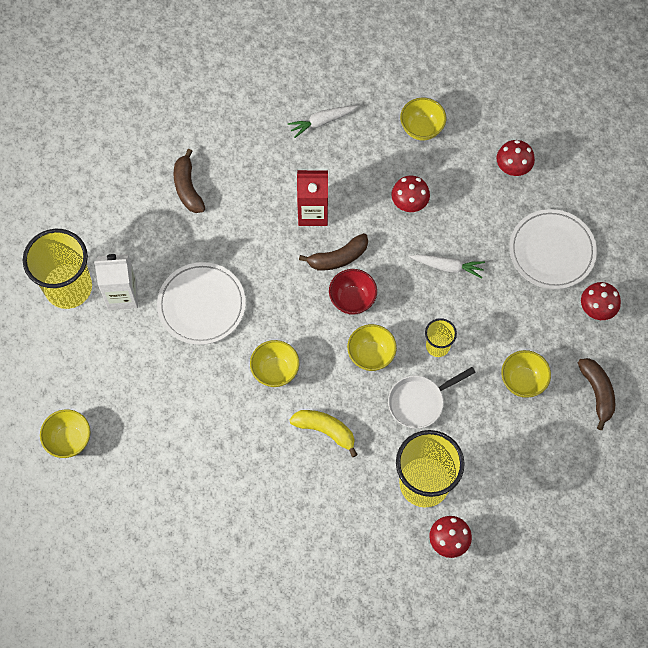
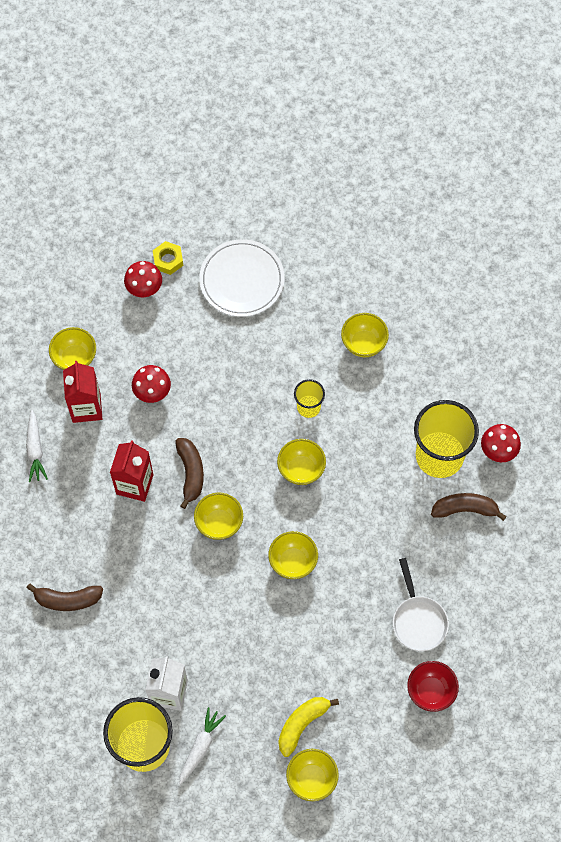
camera: 75 degrees left, 0 degrees up
white plate [157,262,246,345] -> none
yellow banana [289,410,358,457] -> yellow banana moved to [278,697,339,757]
red bowl [329,269,377,315] -> red bowl moved to [407,661,459,712]
white pan [388,367,476,429] -> white pan moved to [393,558,449,651]
white carrot [409,254,485,278] -> white carrot moved to [179,707,226,785]
brown banana [578,358,615,430] -> brown banana moved to [431,493,507,521]
red mushroom [581,282,621,320] -> none
none -> red carton [63,361,102,423]
none -> yellow nut [153,241,183,275]
none -> yellow bowl [194,492,243,540]

